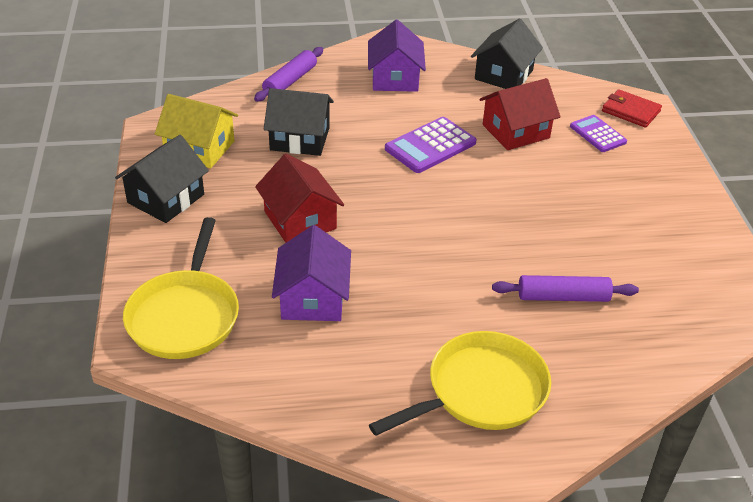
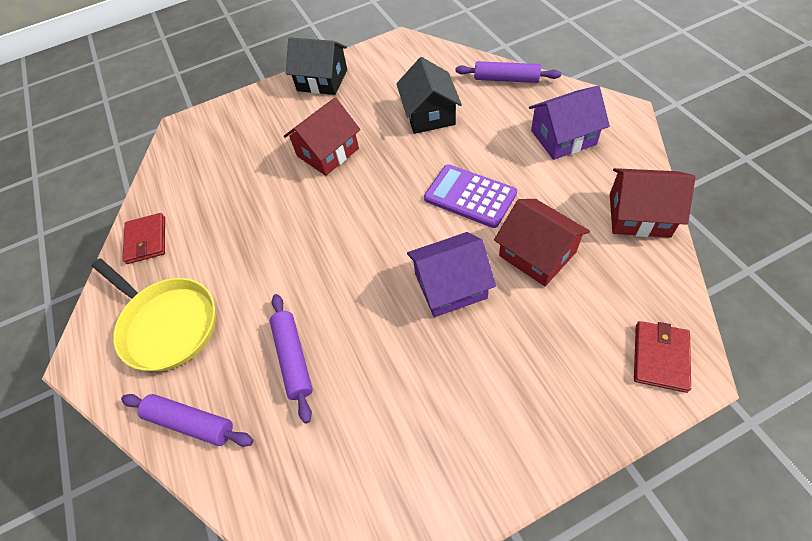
camera: 80 degrees right, 15 degrees up
yellow pan [123,217,239,359] -> none
yellow house [155,94,238,168] -> none
purple house [272,225,351,321] -> purple house moved to [407,232,496,317]
black house [471,19,543,89] -> red house [610,168,695,238]
purple calculator [570,115,627,152] -> none
none -> purple rolling pin [121,394,253,447]
none -> red wallet [122,213,165,264]

